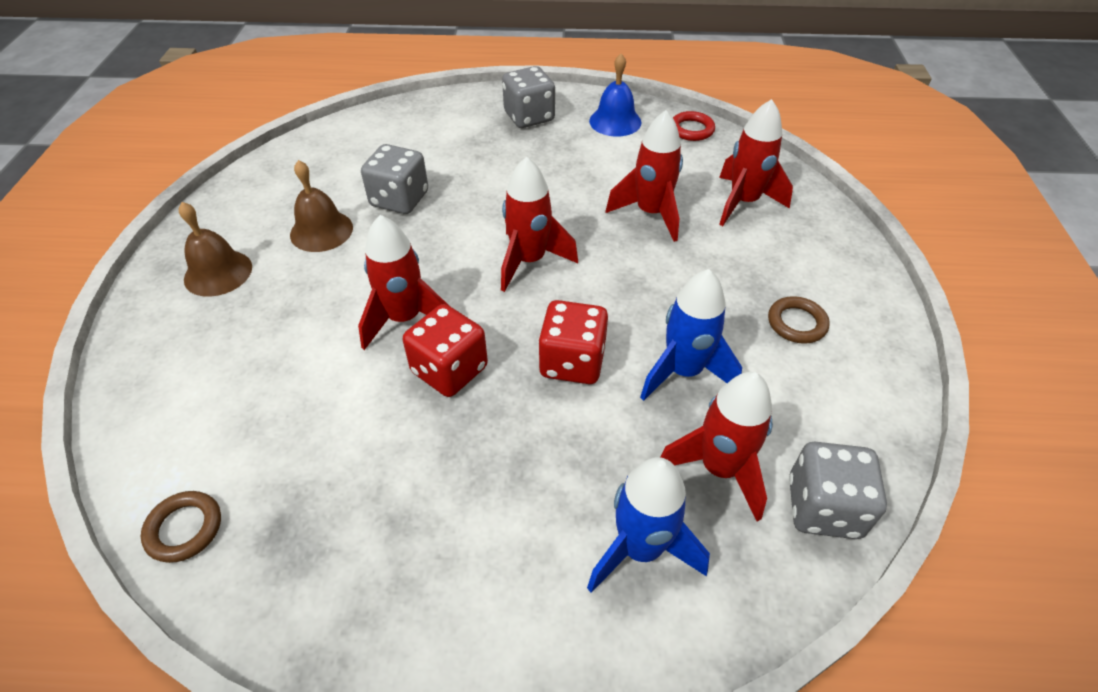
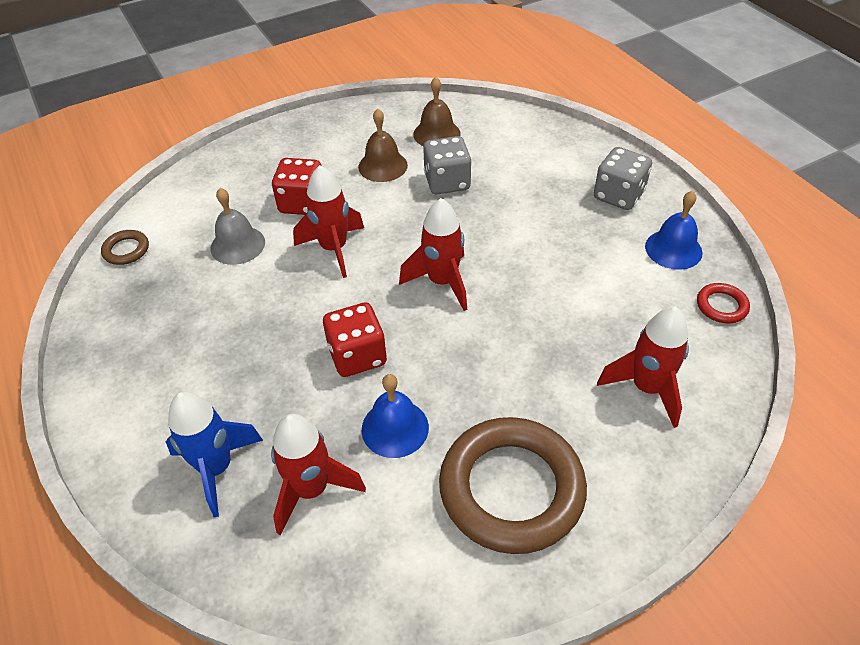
camera: 60 degrees right, 0 degrees up
brown bell [179,202,252,297] -> brown bell moved to [413,77,461,146]
red dice [403,304,488,397] -> red dice moved to [272,158,321,215]
red rocket [606,110,683,242] -> none
blue rocket [640,269,742,401] -> blue bell [361,374,429,458]
brown ring [768,296,830,344] -> brown ring [439,417,587,554], size x2.38
grey dice [789,442,887,539] -> none
none -> grey bell [211,188,265,265]

